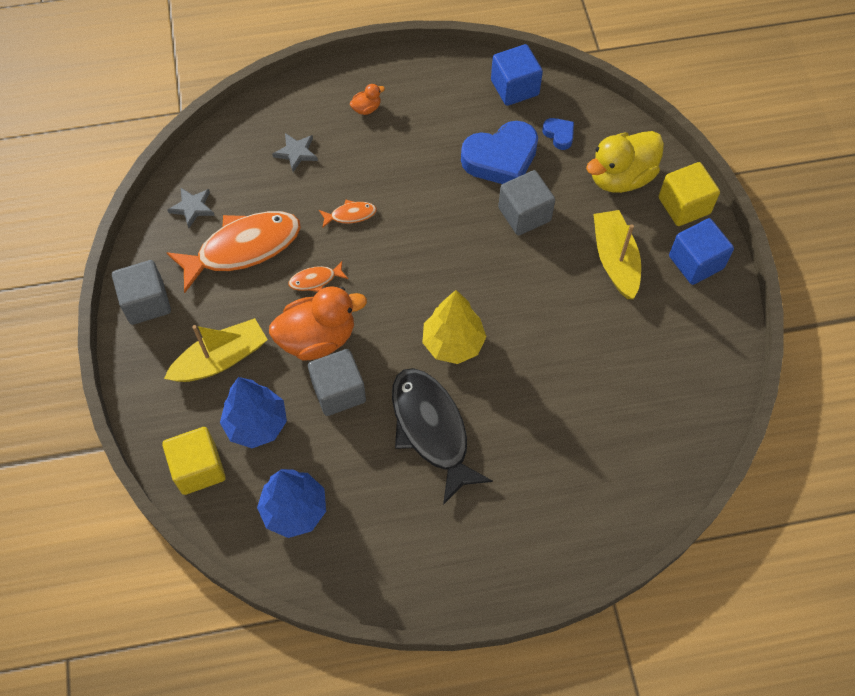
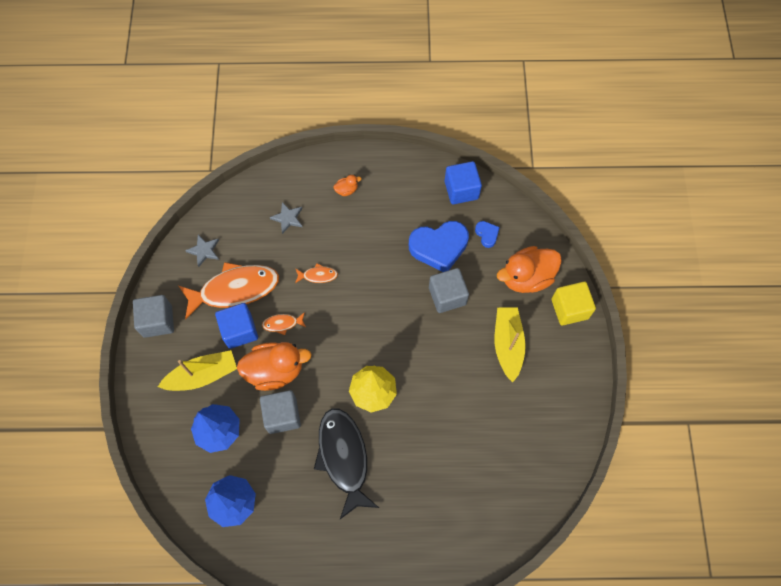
camera: 10 degrees right, 5 degrees up
yellow cube [162,427,226,495] -> none
yellow duck [586,131,664,193] -> orange duck [497,246,562,293]
blue cube [669,218,734,285] -> blue cube moved to [215,303,258,349]

